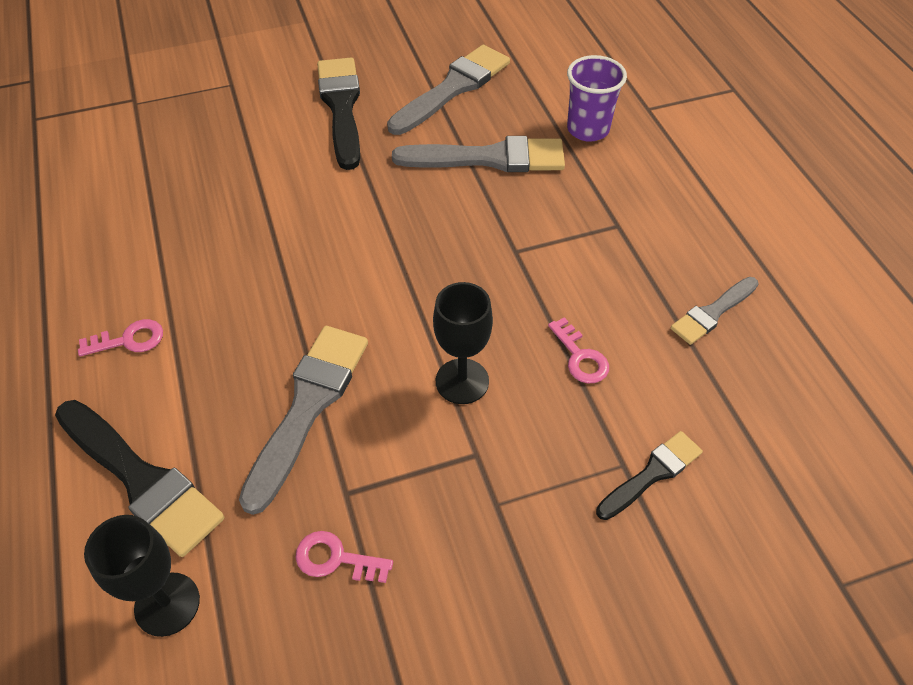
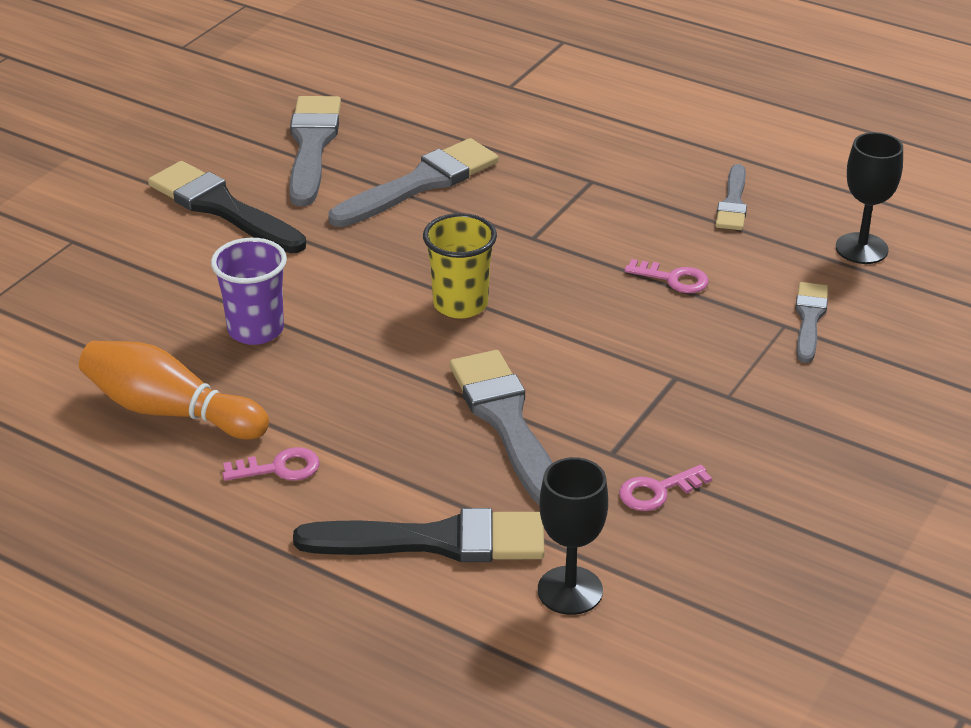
camera: 40 degrees left, 15 degrees down
pink key [78,319,163,356] -> pink key turned 45 degrees clockwise [223,447,319,481]
black goblet [433,282,493,404] -> black goblet moved to [836,132,903,264]
purple cup [567,55,627,142] -> purple cup moved to [211,238,287,345]
black brush [596,431,703,520] -> grey brush [795,282,828,363]
none -> orange bowling pin [79,341,269,440]
none -> yellow cup [423,213,497,319]

